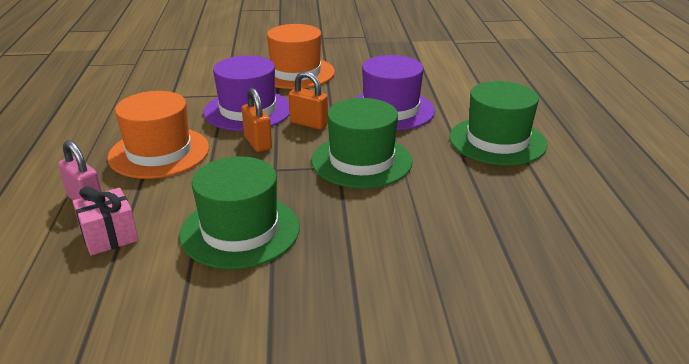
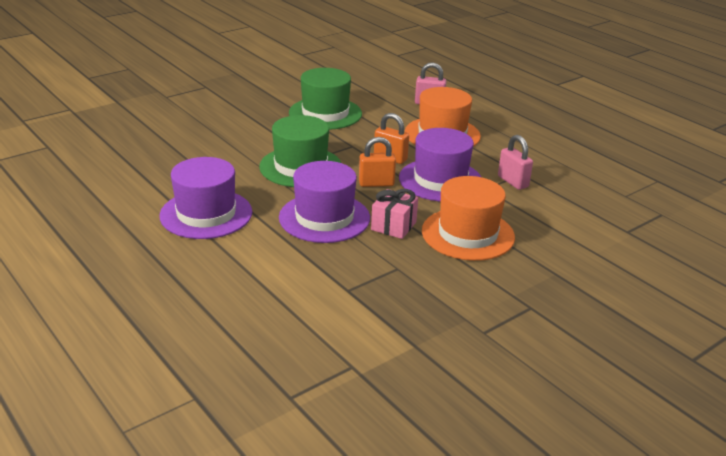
camera: 145 degrees right, 0 degrees up
pink gift [73,186,139,256] -> pink gift moved to [371,189,418,239]
green hat [450,81,547,166] -> purple hat [159,157,252,239]
none -> pink padlock [498,135,533,190]

